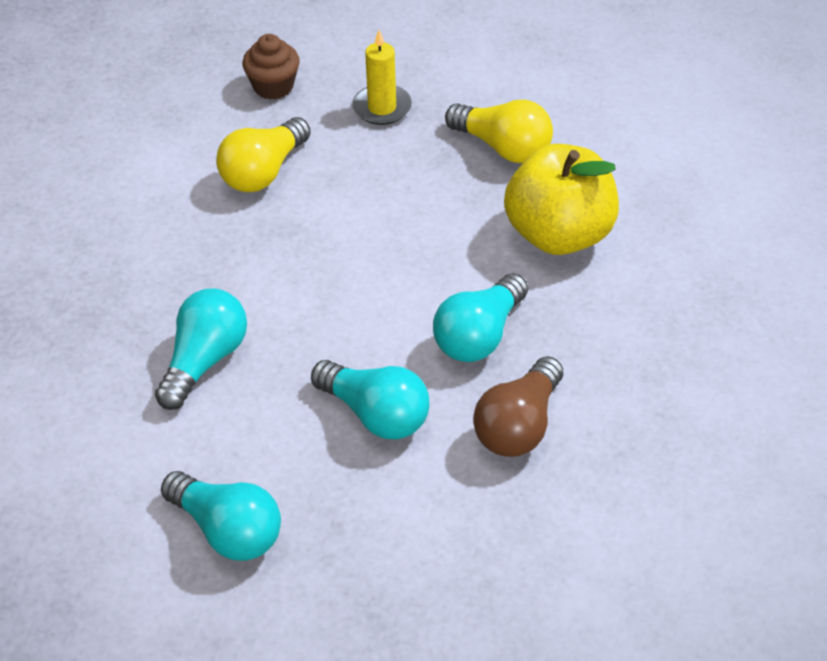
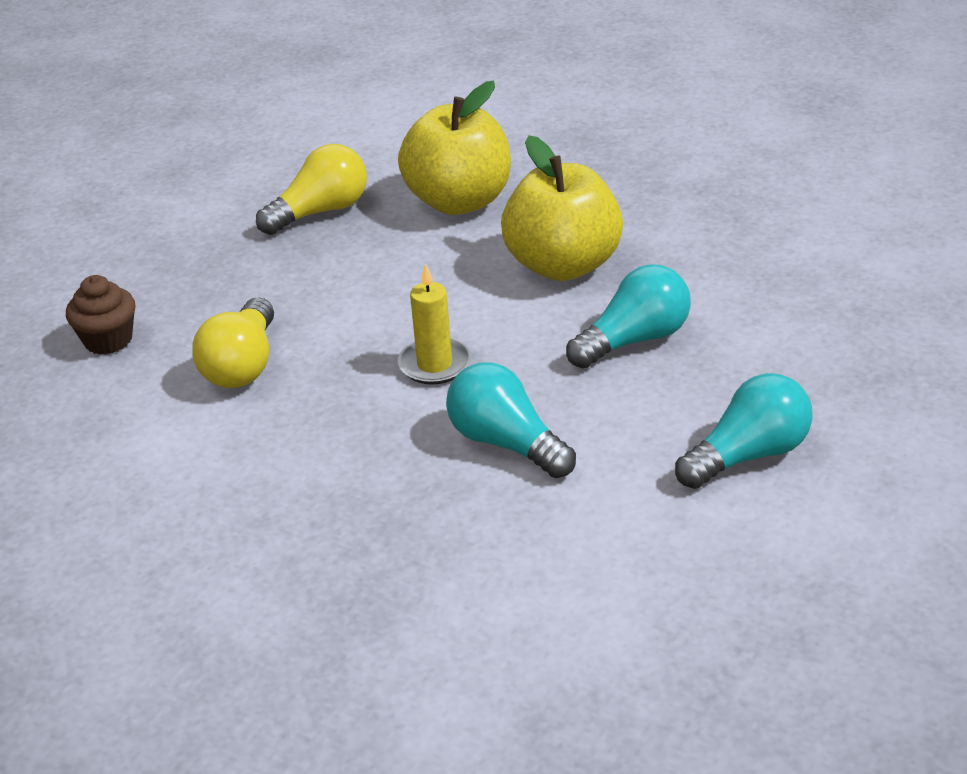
camera: 70 degrees left, 10 degrees down
yellow light bulb [216,117,311,192] -> yellow light bulb turned 45 degrees clockwise [192,297,274,388]
yellow candle [352,30,412,125] -> yellow candle moved to [398,263,471,385]
turquoise light bulb [433,273,528,362] -> yellow apple [501,135,623,281]
brown light bulb [473,356,563,457] -> none

